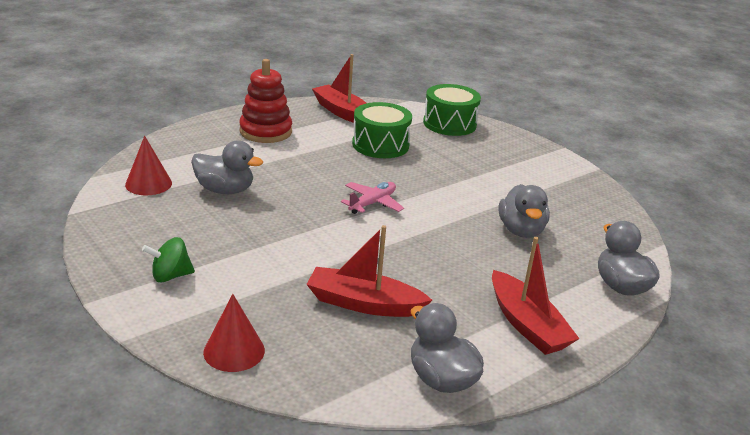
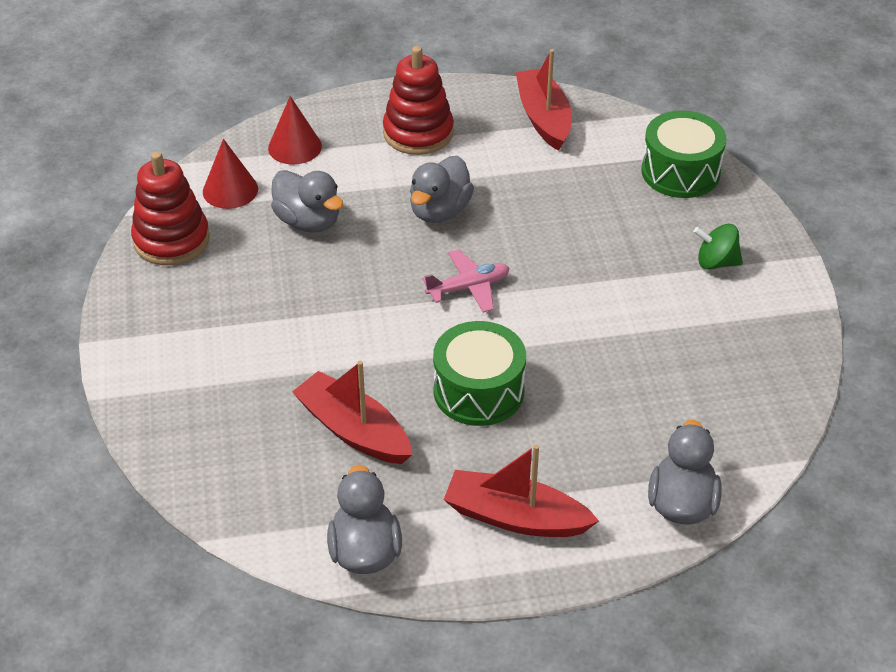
camera: 30 degrees right, 15 degrees up
green spinning top [142,237,195,282] -> green spinning top moved to [693,224,743,269]
red cone [203,294,265,372] -> red cone moved to [268,96,322,165]
green drum [352,102,412,158] -> green drum moved to [433,321,526,426]
red boat [492,237,580,355] -> red boat turned 105 degrees clockwise [444,444,599,537]
grey duck [498,184,550,238] -> grey duck moved to [410,156,474,223]
none -> red stacking toy [131,151,210,265]

